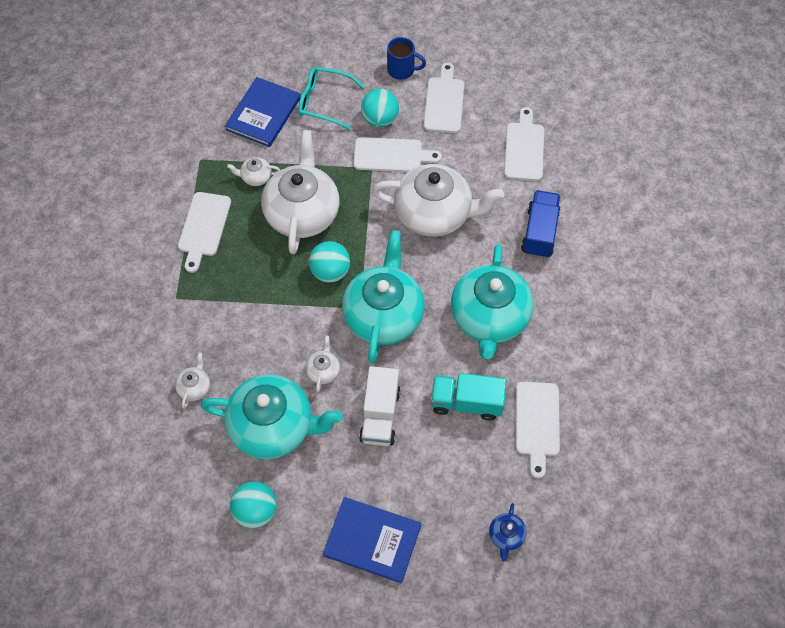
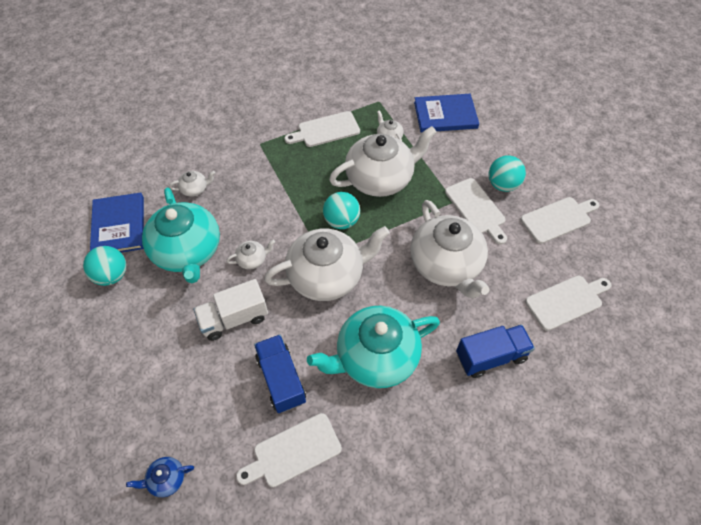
camera: 60 degrees right, 5 degrees down
turquoise glasses [298,67,365,130] -> none
blue book [323,497,421,583] -> blue book moved to [90,193,144,253]
turquoise teapot [342,230,425,363] -> white teapot [264,226,390,301]
blue mug [387,37,426,80] -> none
turquoise truck [431,373,507,421] -> blue truck [254,335,306,413]

